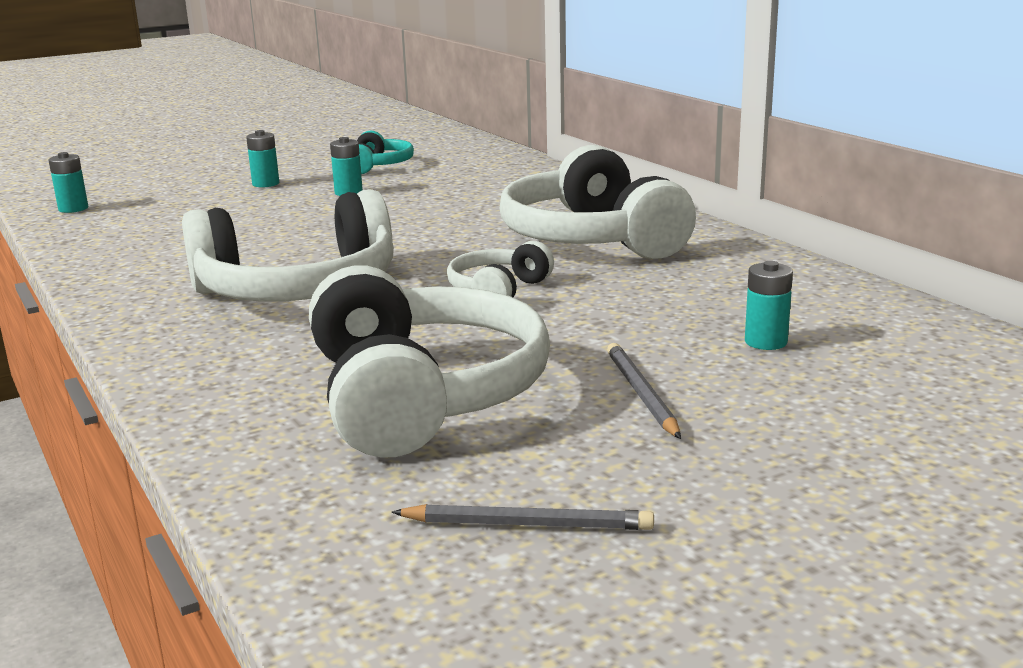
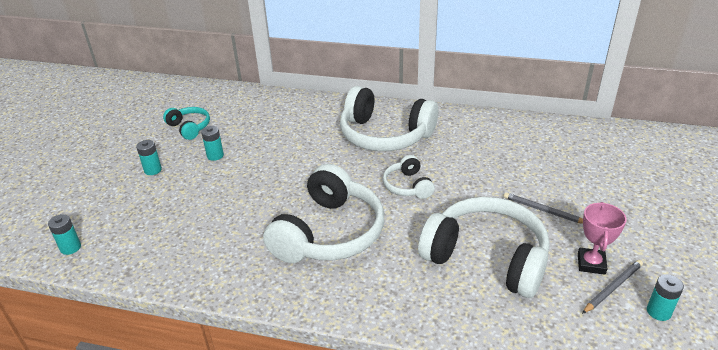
camera: 45 degrees left, 15 degrees up
turquoise battery [745,261,793,350] -> turquoise battery moved to [647,274,684,321]
none -> pink trophy [578,202,627,275]

